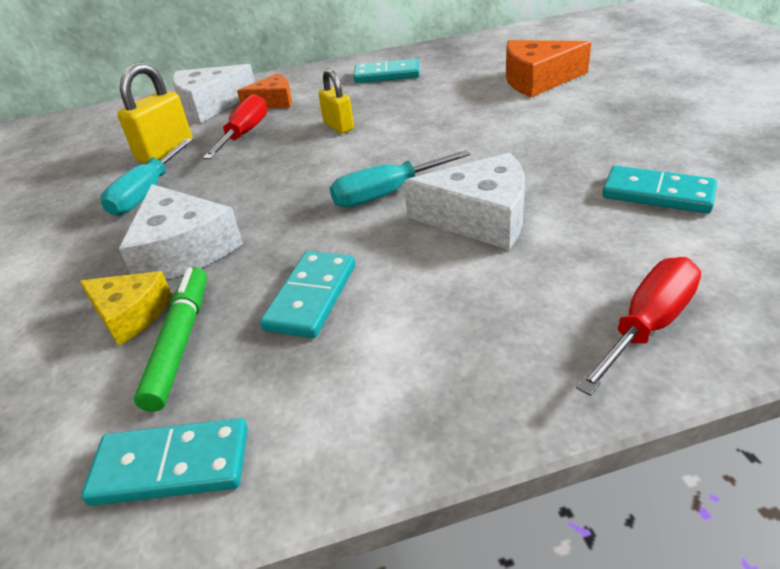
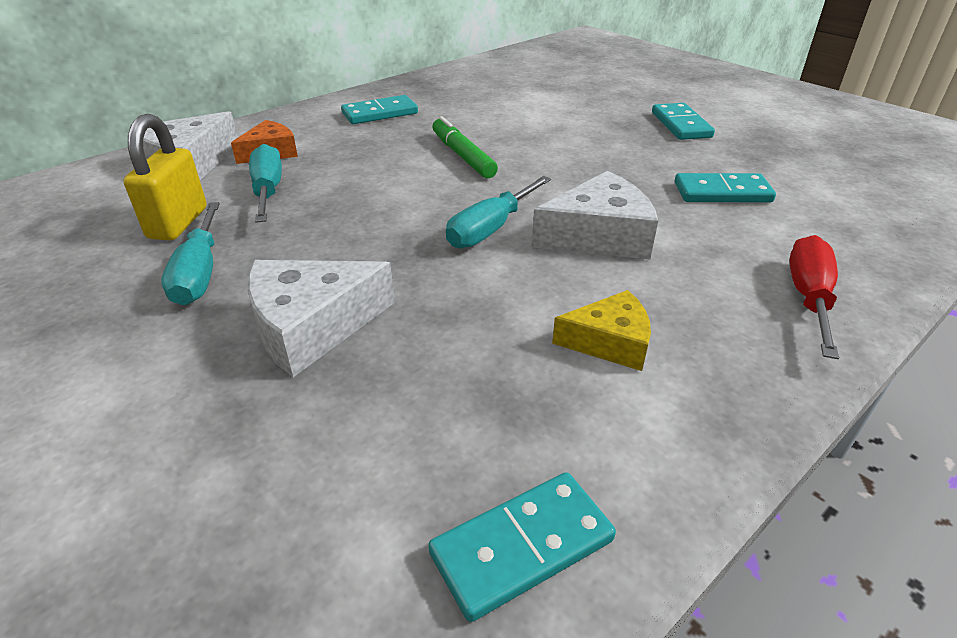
camera: 30 degrees left, 0 degrees up
yellow cheese [80,271,172,346] -> yellow cheese moved to [552,290,651,371]
white cheese [119,184,243,279] -> white cheese turned 120 degrees clockwise [247,260,395,377]
green marker [134,267,207,412] -> green marker moved to [432,116,498,178]
red screwdriver [203,94,267,159] -> turquoise screwdriver [249,144,282,223]
turquoise domino [260,251,355,338] -> turquoise domino moved to [652,103,715,140]
yellow padlock [318,69,354,134] -> none
orange cheese [506,40,591,97] -> none

